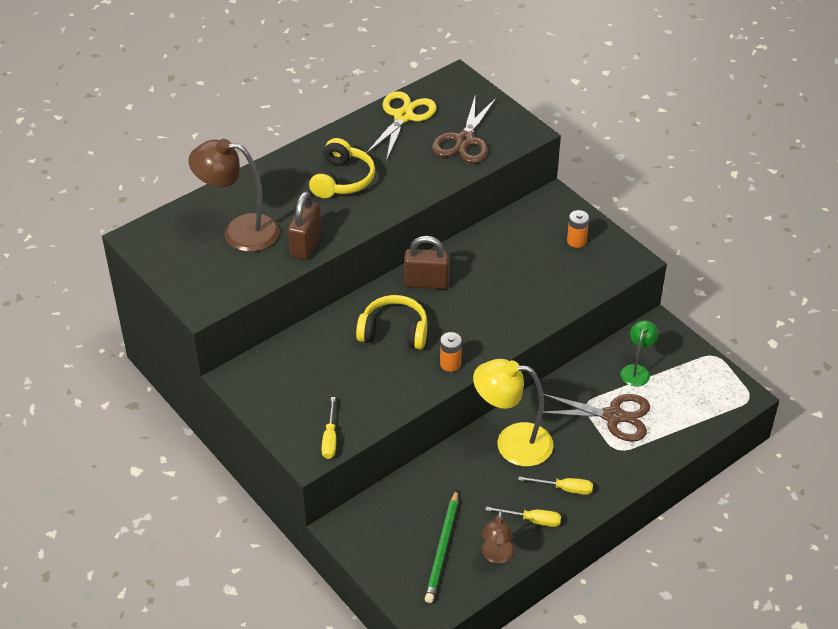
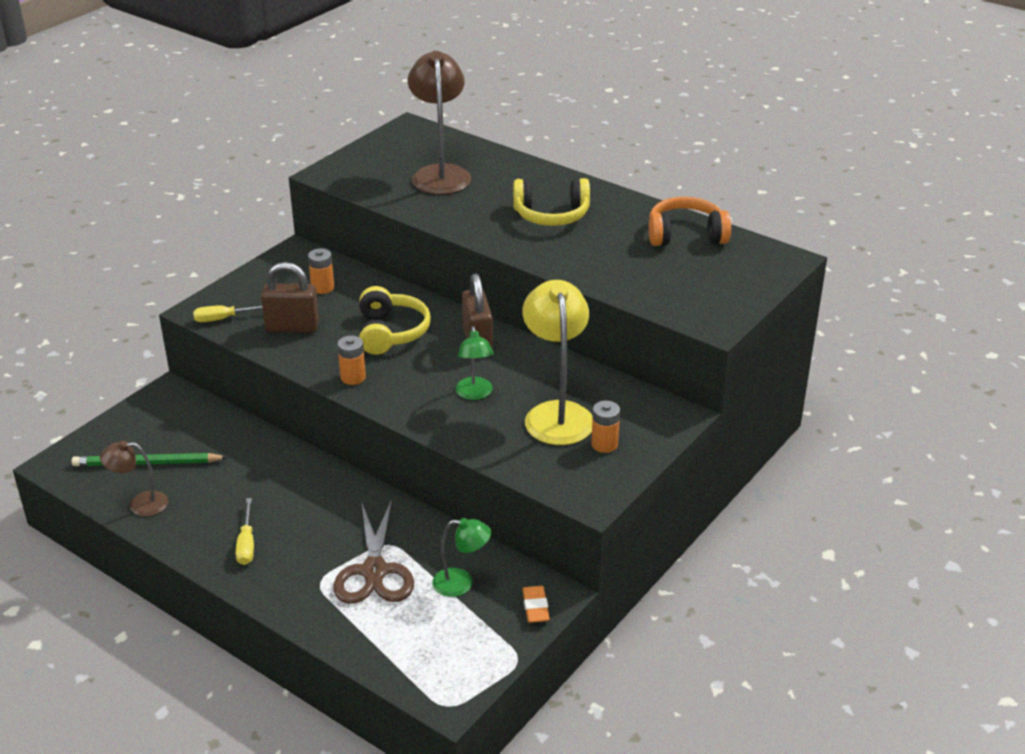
camera: 75 degrees right, 10 degrees down
brown padlock [288,192,322,260] -> brown padlock moved to [261,262,319,333]
yellow scissors [366,91,437,161] -> orange headphones [649,197,731,246]
brown scissors [432,97,496,163] -> none
yellow lamp [473,359,553,466] -> yellow lamp moved to [523,280,593,445]
yellow screwdriver [486,507,561,527] -> none
none -> orange battery [308,248,334,294]
none -> green lamp [456,326,494,400]
none -> orange eraser [522,586,550,623]

